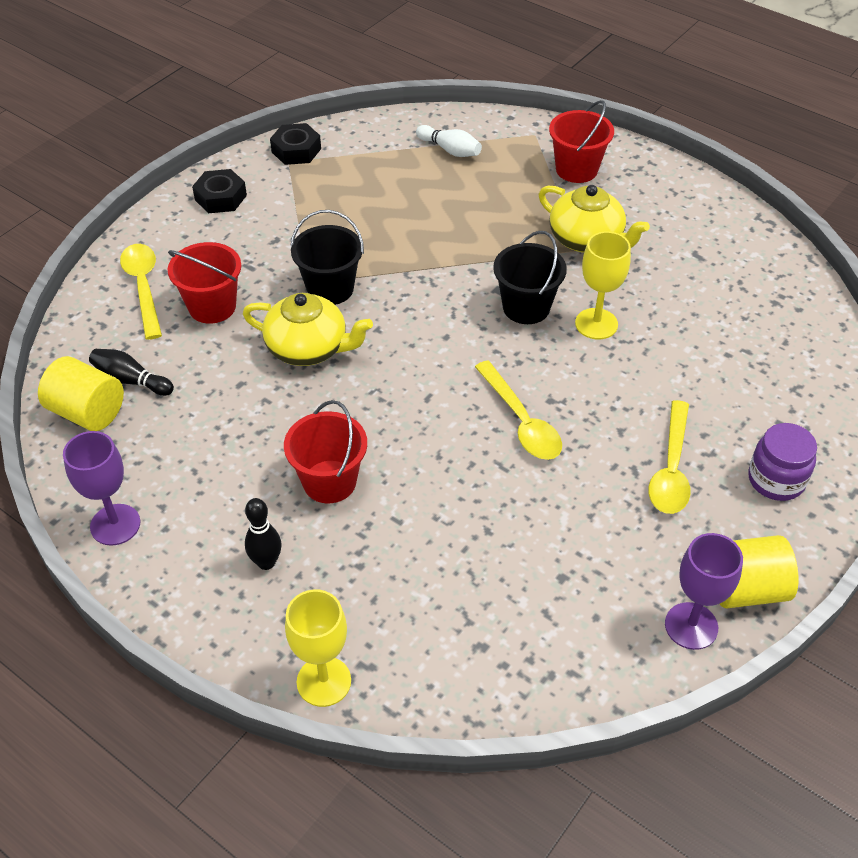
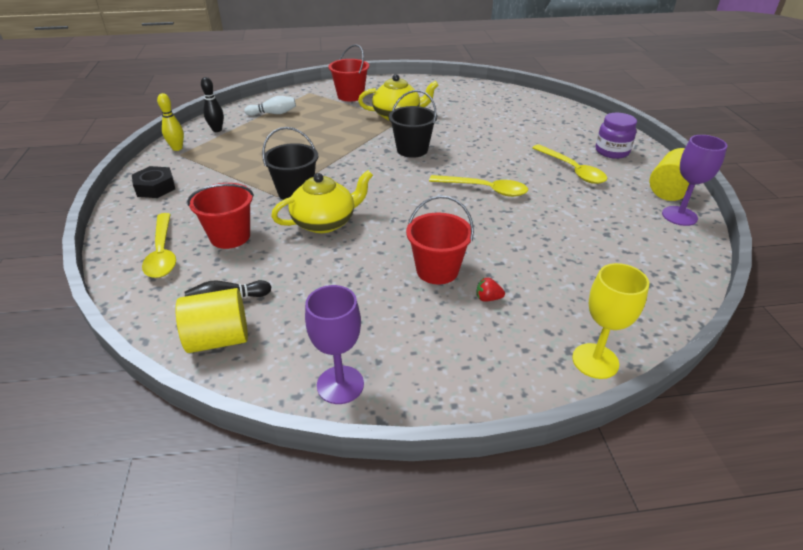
camera: 45 degrees left, 10 degrees down
yellow spoon [120,244,162,340] -> yellow spoon turned 135 degrees counterclockwise [142,213,176,278]
black bowling pin [245,498,282,570] -> black bowling pin moved to [201,77,224,132]
black nut [270,123,321,165] -> yellow bowling pin [157,93,184,151]
yellow goblet [575,231,631,339] -> none
none -> red strawberry [476,278,505,302]

